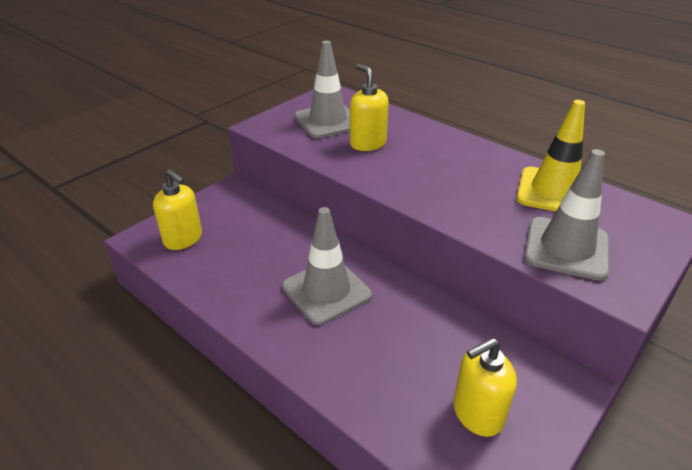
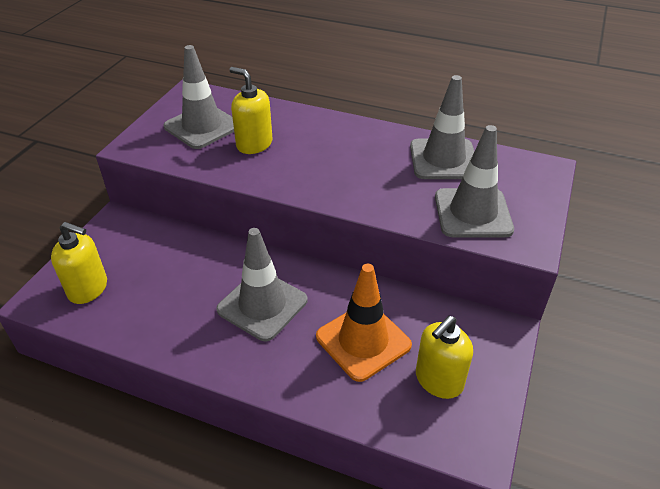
camera: 20 degrees left, 5 degrees up
yellow traffic cone [517,100,585,211] -> grey traffic cone [410,75,474,179]
none -> orange traffic cone [316,264,412,382]

